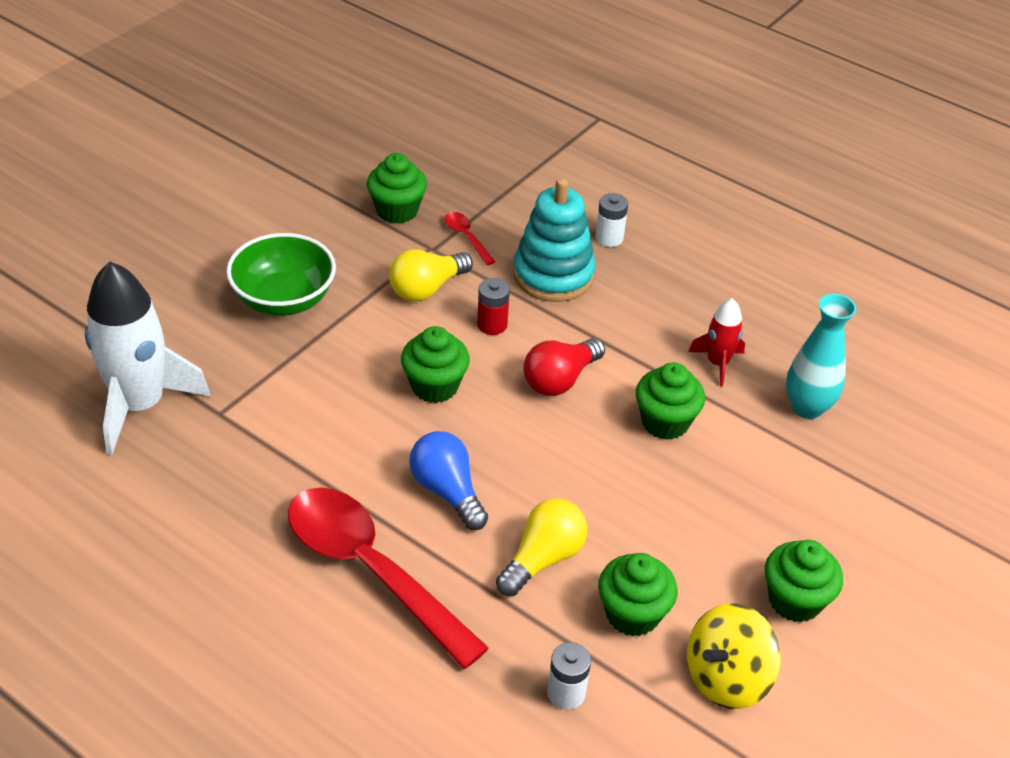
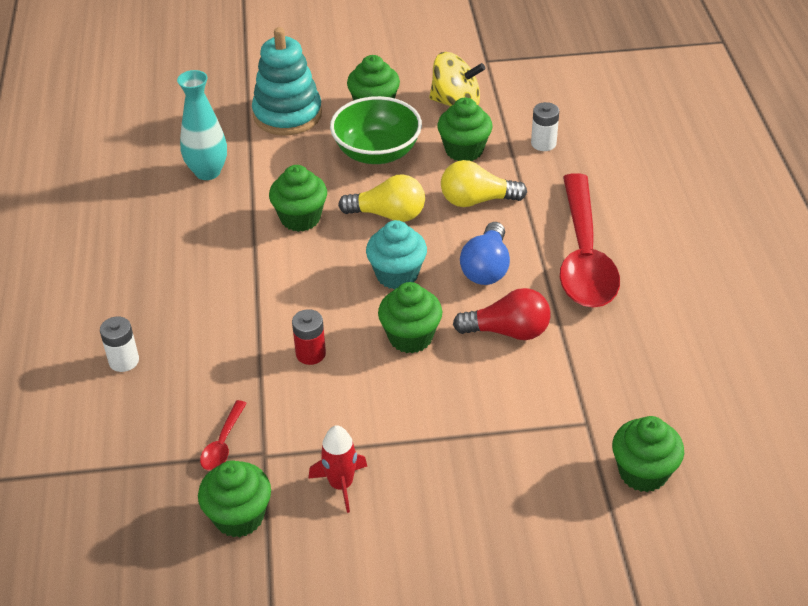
camera: 130 degrees left, 0 degrees up
white rocket [85,262,210,455] -> green cupcake [612,416,684,492]
green bowl [226,233,336,316] -> green bowl moved to [330,96,422,164]
yellow light bulb [389,249,473,302] -> yellow light bulb moved to [338,174,425,222]
turquoise stacking toy [513,178,596,302] -> turquoise stacking toy moved to [252,27,322,135]
red light bulb [523,338,605,396] -> red light bulb moved to [453,288,551,340]
red rocket [688,298,745,387] -> red rocket moved to [308,425,367,513]
none -> turquoise cupcake [366,220,427,289]

